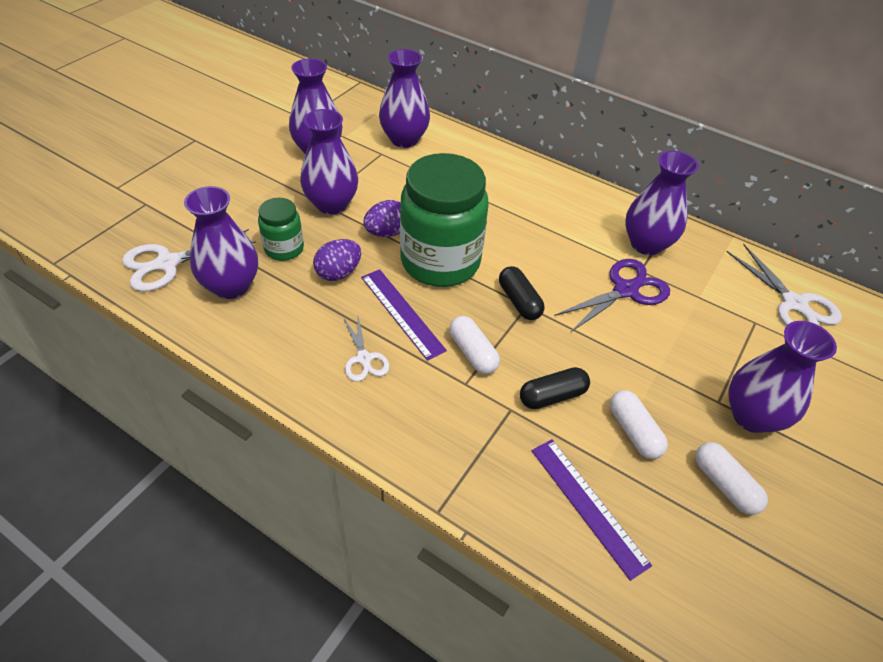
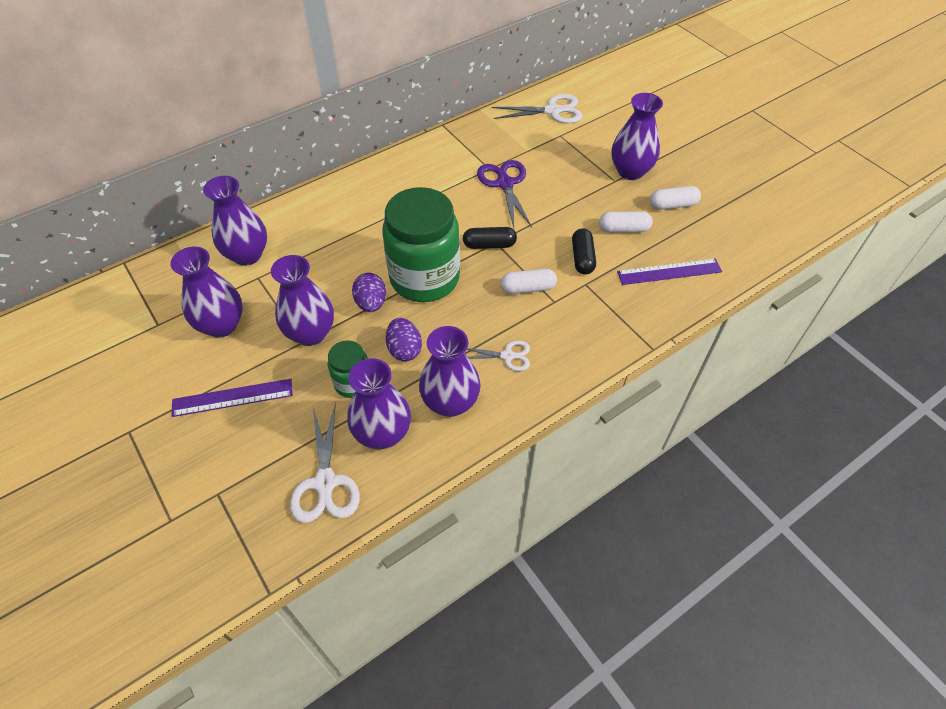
camera: 65 degrees left, 5 degrees up
purple ruler [361,269,447,361] -> purple ruler moved to [172,379,293,417]
purple vase [625,151,699,255] -> purple vase moved to [419,326,481,417]

